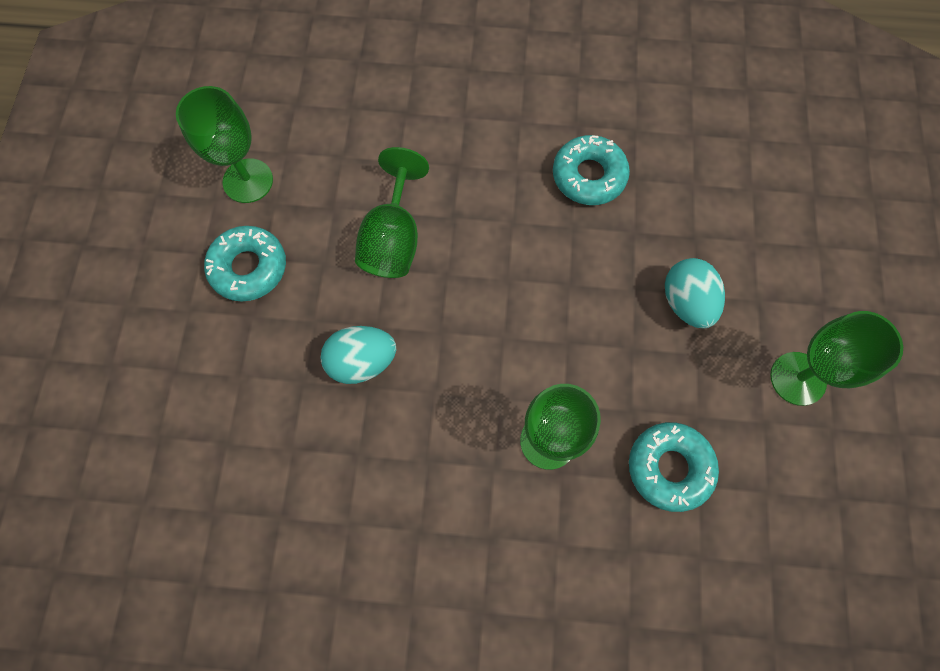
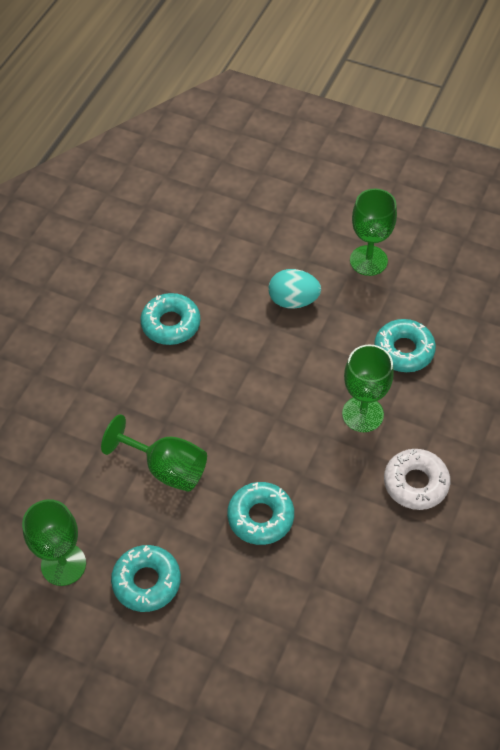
camera: 70 degrees left, 15 degrees down
turquoise egg [320,326,396,384] -> turquoise donut [227,482,294,545]
none -> white donut [384,449,450,510]

